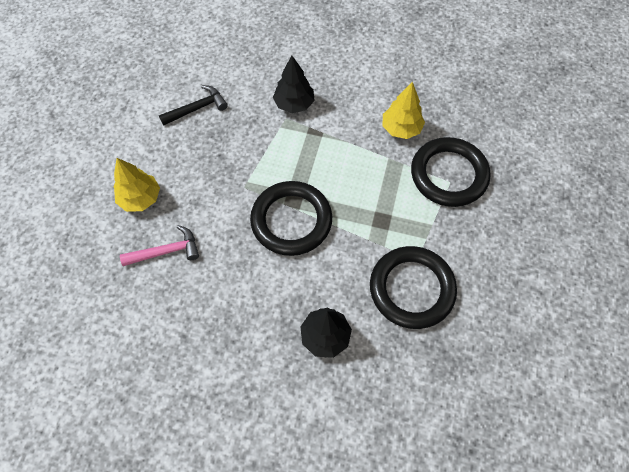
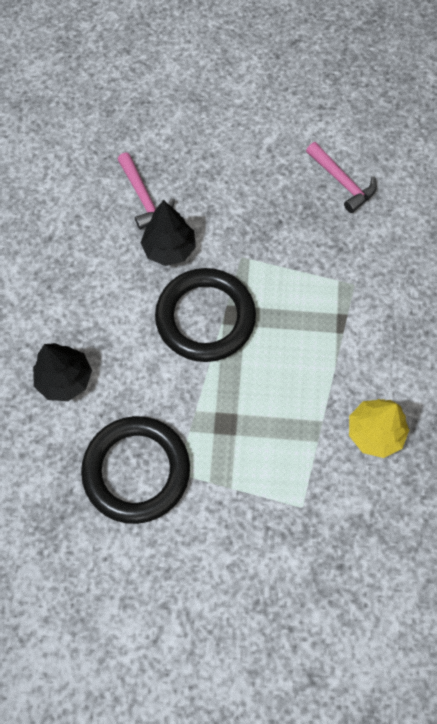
camera: 80 degrees right, 5 degrees up
yellow tree [113,158,160,212] -> none
black hammer [159,85,228,125] -> pink hammer [306,142,377,213]
black tree [273,56,315,113] -> black tree moved to [141,200,196,266]
black ring [411,137,491,207] -> none

